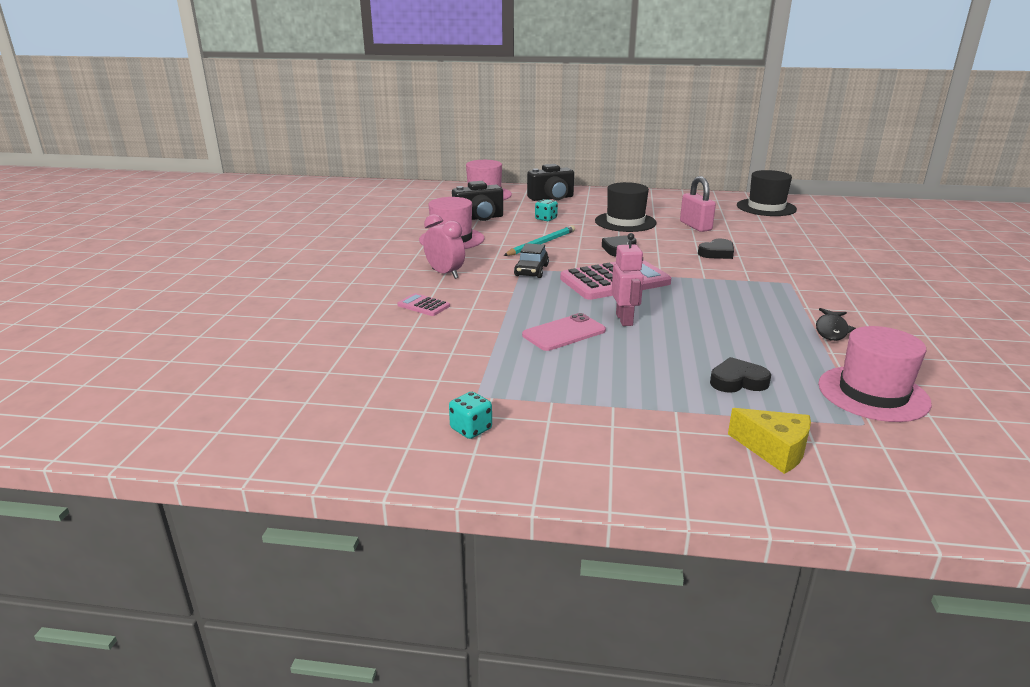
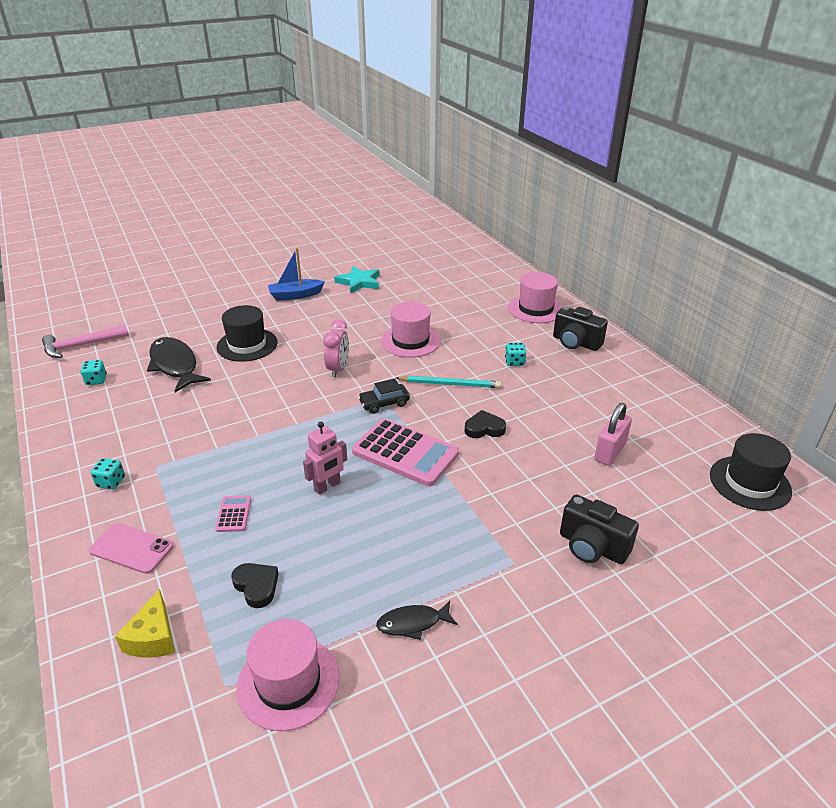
camera: 55 degrees right, 10 degrees up
pink calculator [397,293,450,316] -> pink calculator moved to [215,496,251,532]
black camera [452,181,503,221] -> black camera moved to [560,494,639,564]
pink phone [522,313,606,351] -> pink phone moved to [89,523,174,574]
black hat [595,182,657,232] -> black hat moved to [217,305,278,362]
black heart [698,239,734,259] -> none
none -> pink hammer [42,324,129,358]
none -> turquoise dice [81,360,107,385]
none -> black fish [147,337,211,392]
none -> blue boat [268,248,325,301]
none -> turquoise star [334,266,380,293]

